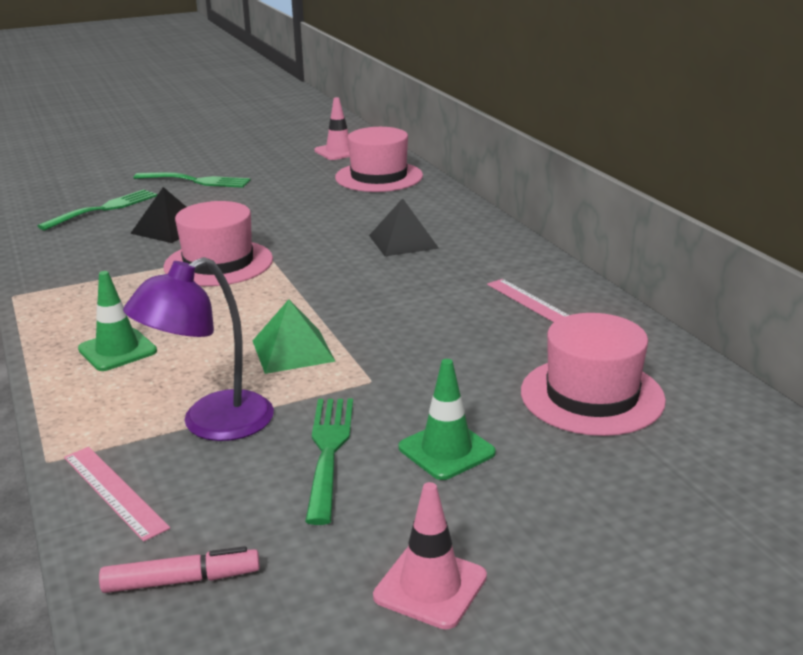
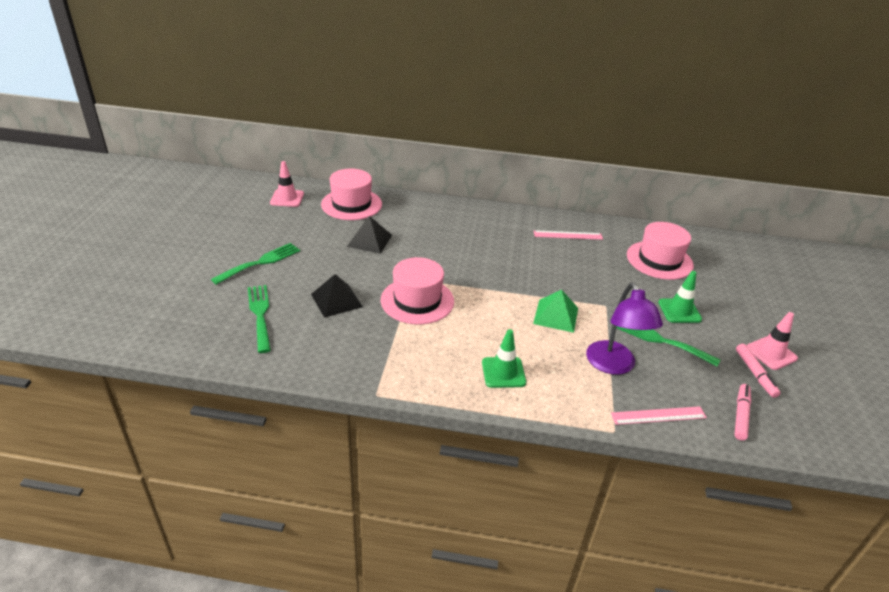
camera: 60 degrees left, 10 degrees up
black pyramid [369,198,439,256] -> black pyramid moved to [347,216,392,254]
none -> pink marker [736,344,780,398]

